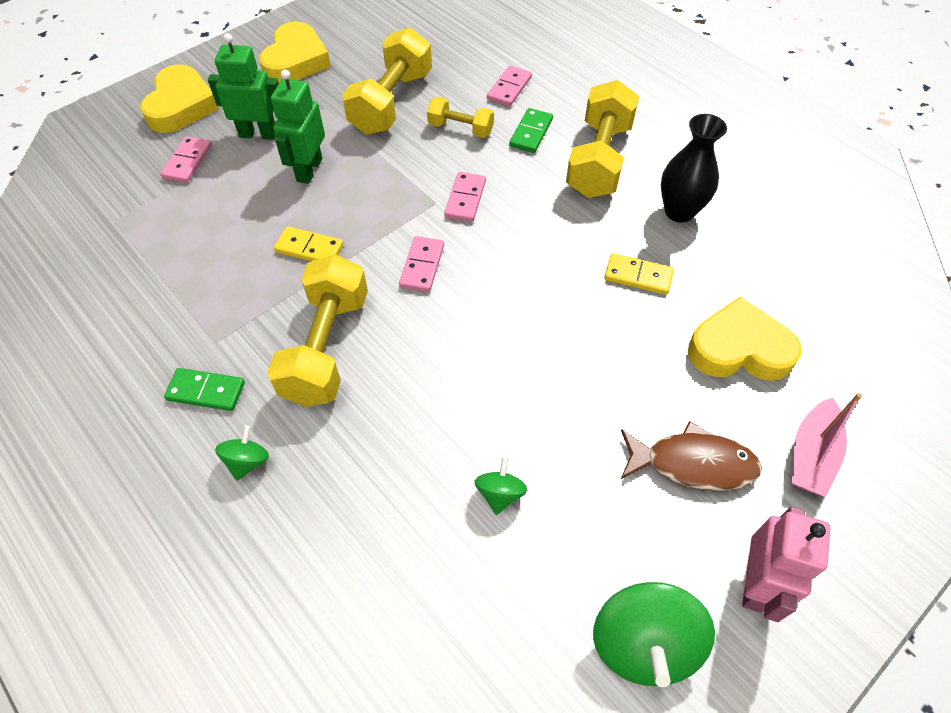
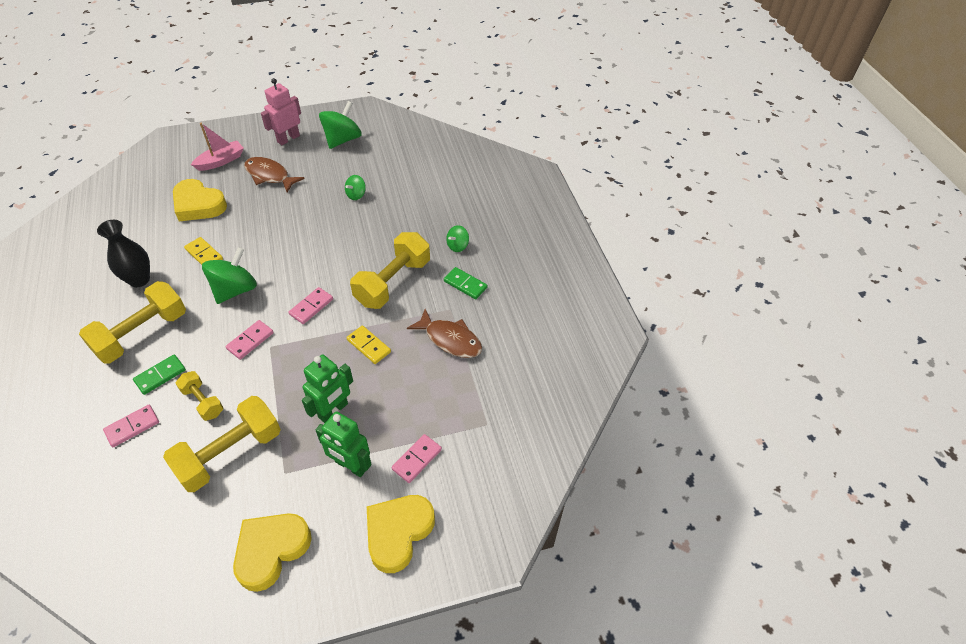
camera: 155 degrees left, 5 degrees down
none -> green spinning top [202,247,257,304]
none -> brown fish [407,309,482,358]

